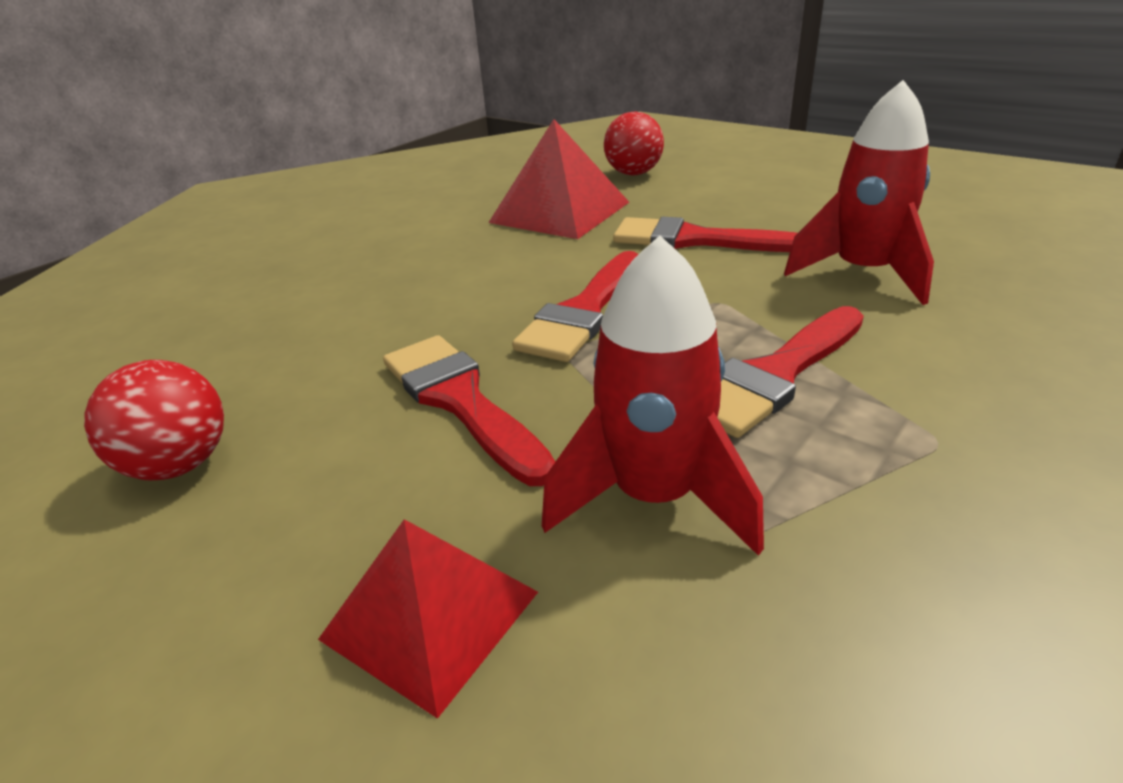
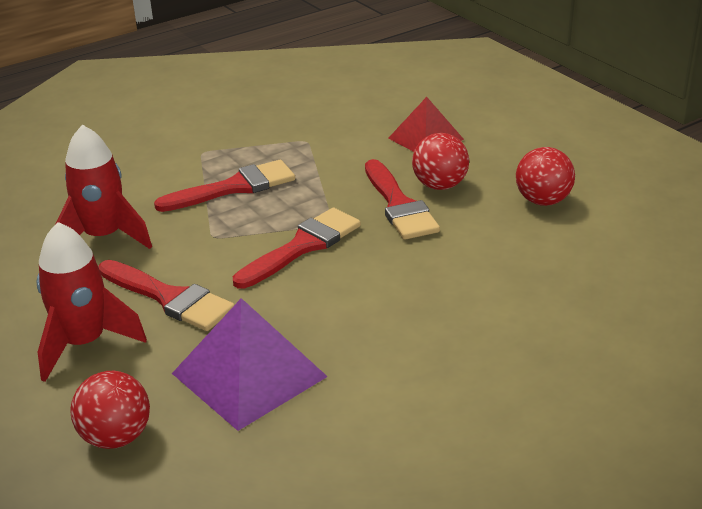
camera: 165 degrees left, 0 degrees up
red pyramid [488,119,629,239] -> purple pyramid [172,298,328,431]
red rocket [542,235,764,556] -> red rocket moved to [36,222,147,382]
none -> red ball [412,133,469,190]

